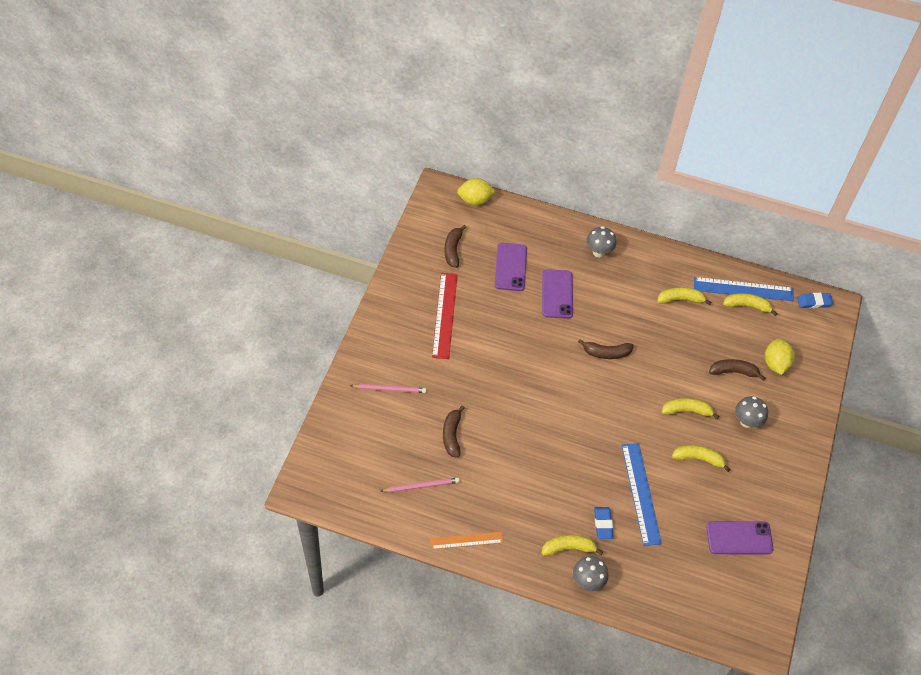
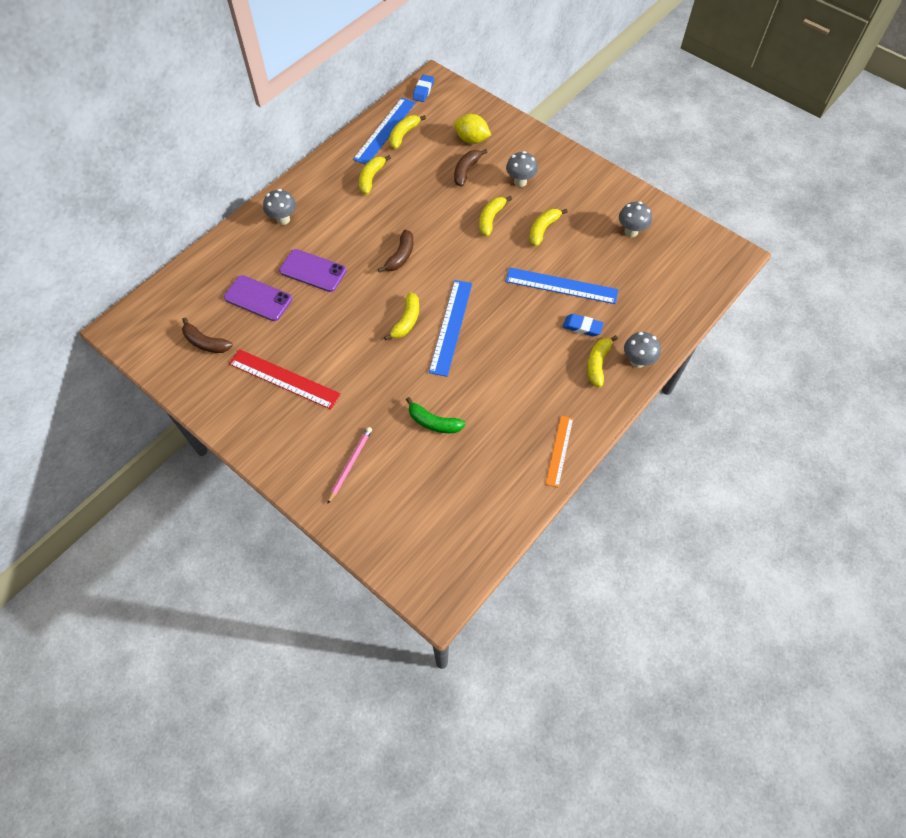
camera: 65 degrees left, 5 degrees up
pink pencil [381,478,460,493] -> none
brown banana [443,405,465,458] -> green banana [406,397,465,433]
yellow lemon [457,178,496,205] -> none
purple phone [706,521,774,554] -> grey mushroom [619,202,652,237]
none -> yellow banana [384,292,419,340]
none -> blue ruler [429,280,472,377]

